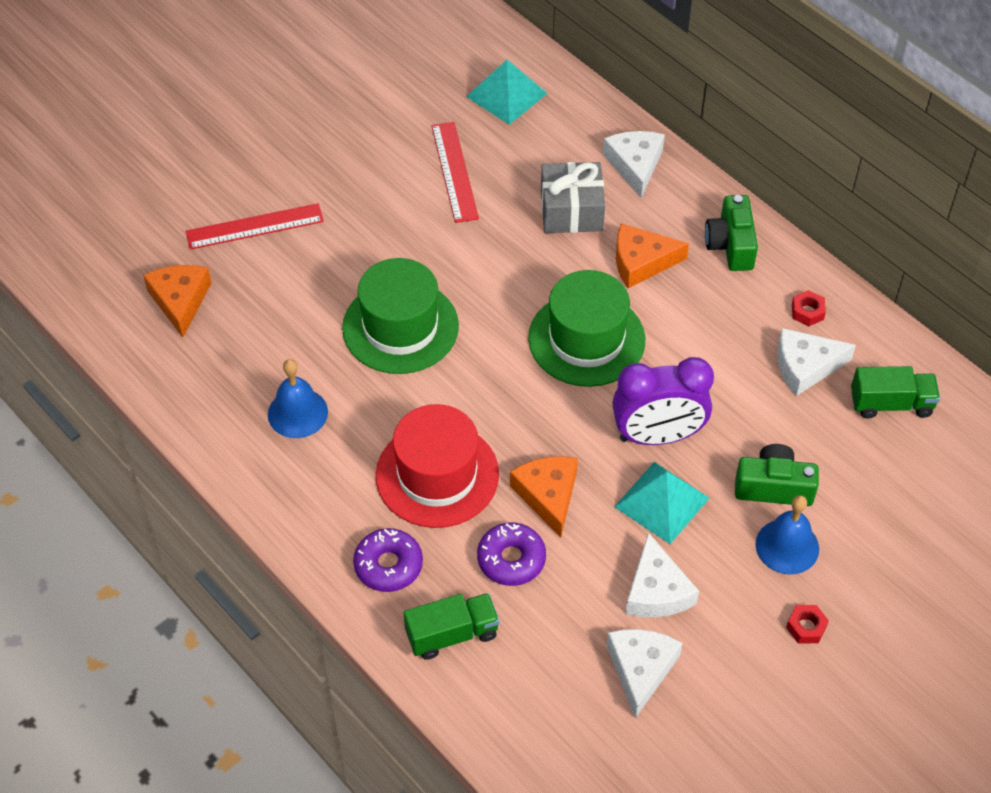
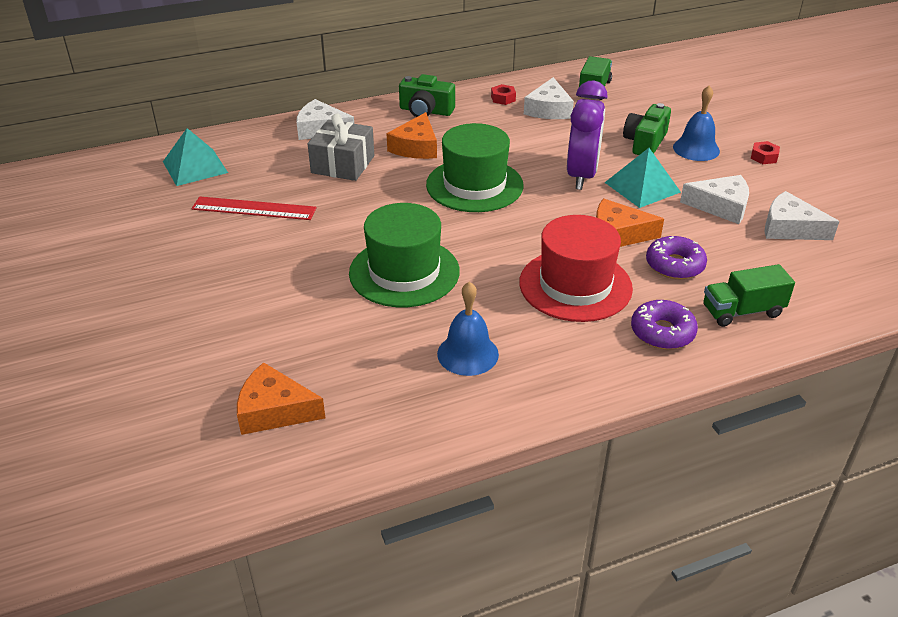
camera: 70 degrees left, 15 degrees down
red ruler [186,203,324,250] -> none
green truck [404,593,499,660] -> green truck turned 105 degrees counterclockwise [703,264,795,327]

